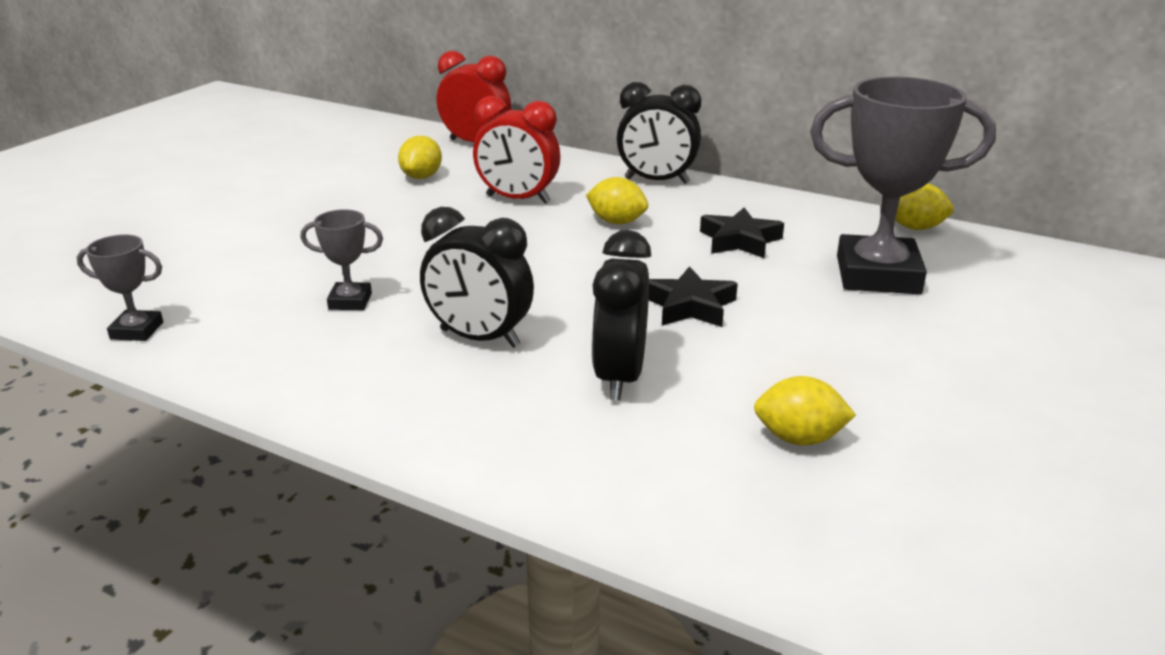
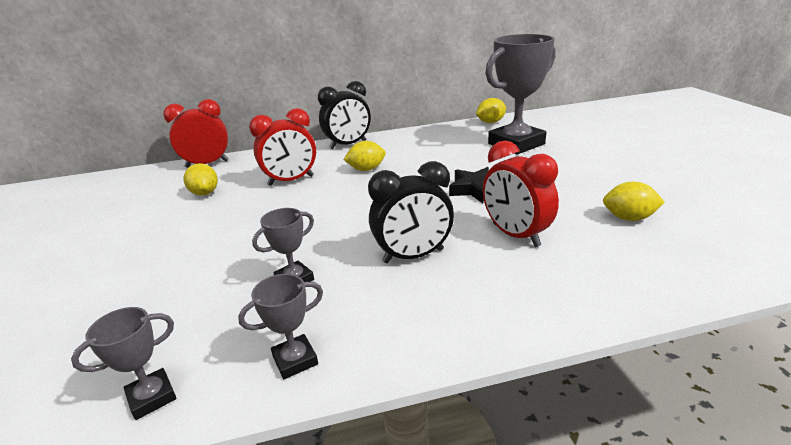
camera: 40 degrees left, 0 degrees up
black clock [591,230,651,401] -> red clock [483,141,559,247]
black star [700,208,784,258] -> none
yellow lemon [754,376,856,446] -> yellow lemon turned 45 degrees clockwise [603,182,665,221]
none -> grey trophy [238,274,323,379]

